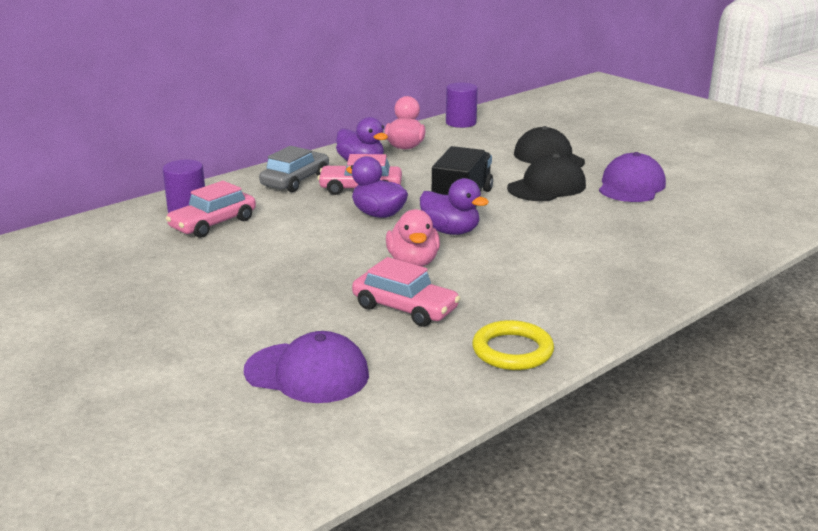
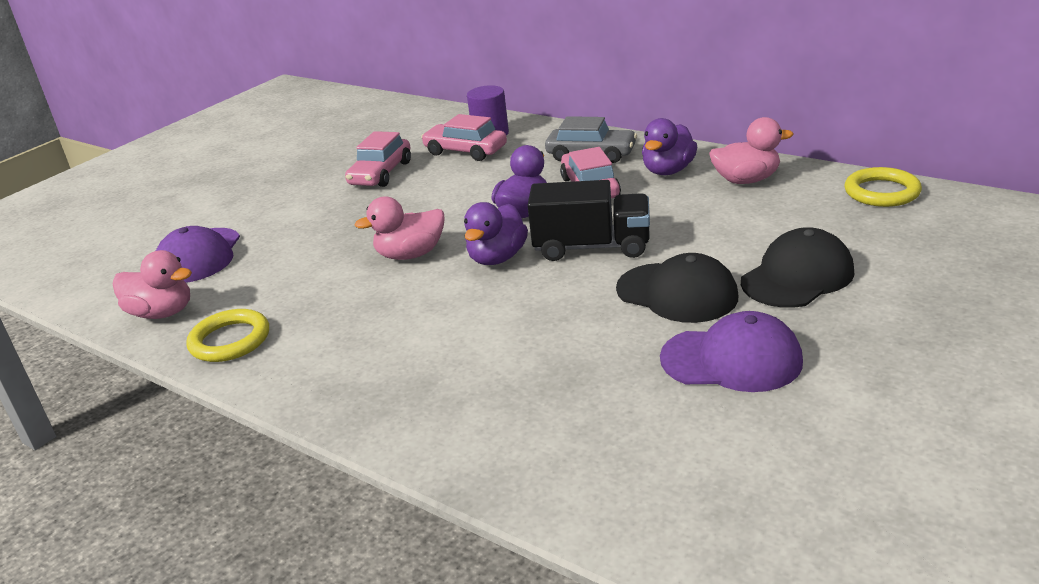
camera: 80 degrees right, 5 degrees up
pink car [352,257,460,327] -> pink car moved to [345,131,411,187]
purple cylinder [446,82,478,128] -> yellow ring [844,167,922,207]
none -> pink duck [113,250,192,319]

